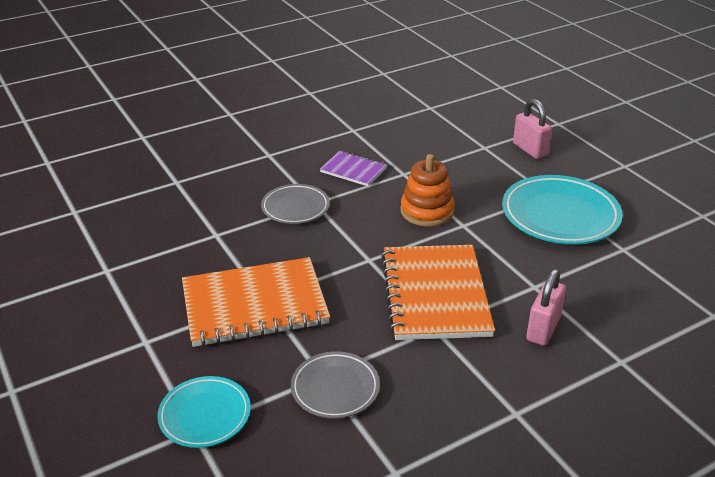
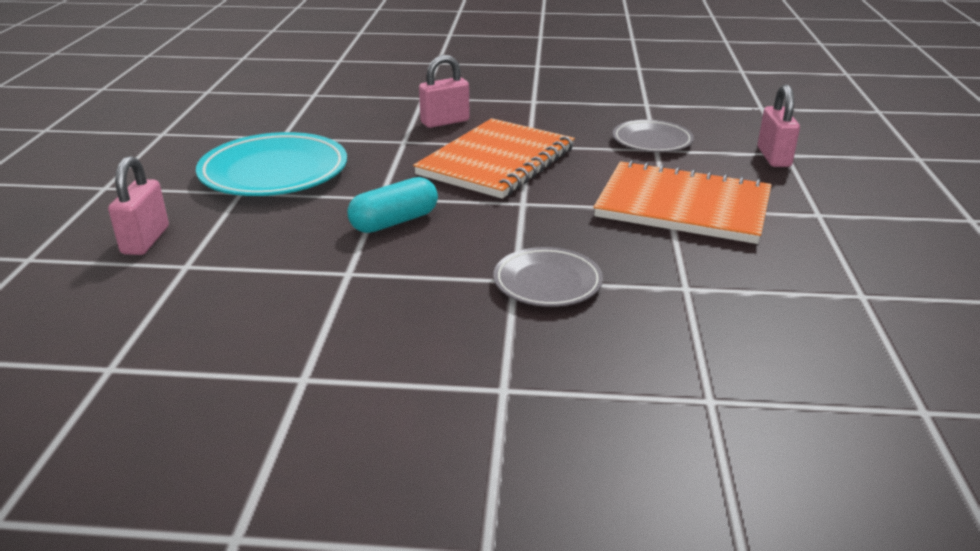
camera: 145 degrees left, 5 degrees down
turquoise plate [157,376,251,448] -> pink padlock [758,85,800,167]
purple notebook [320,151,387,186] -> none
orange stacking toy [401,154,455,227] -> turquoise capsule [347,177,438,233]

